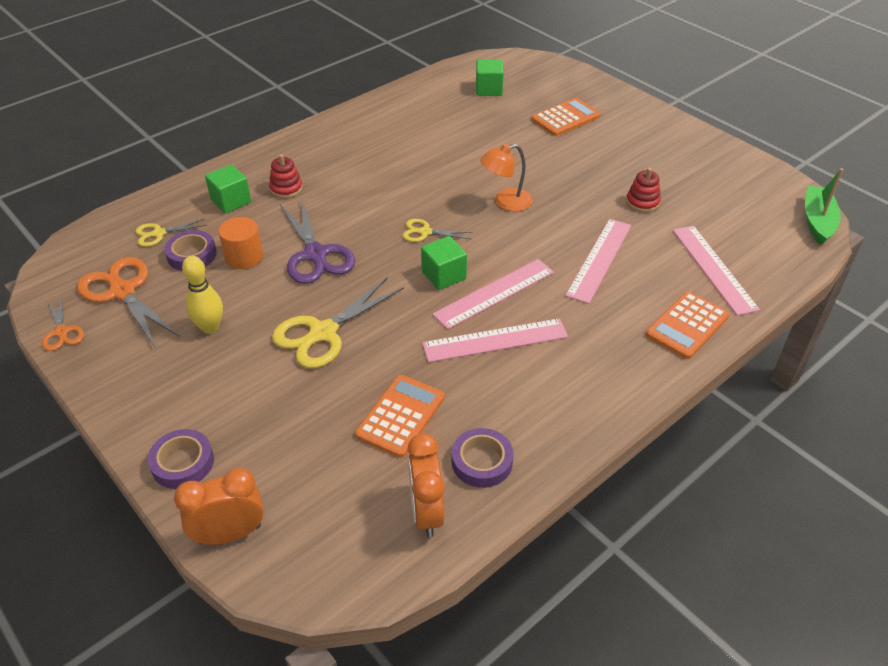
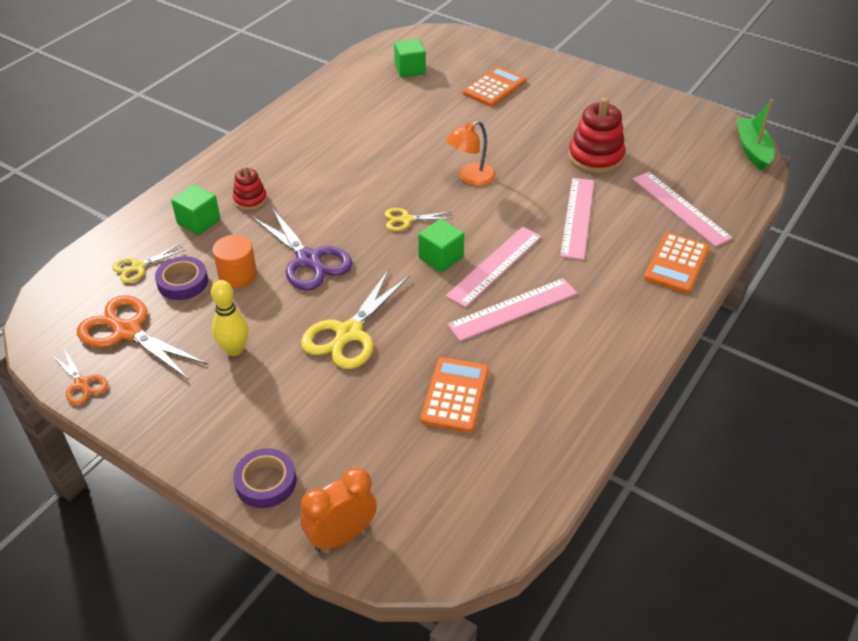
camera: 15 degrees left, 0 degrees up
orange clock [407,433,445,537] -> none
purple tape [452,428,513,488] -> none
red stacking toy [626,168,661,212] -> red stacking toy [568,97,625,174], size x1.75

